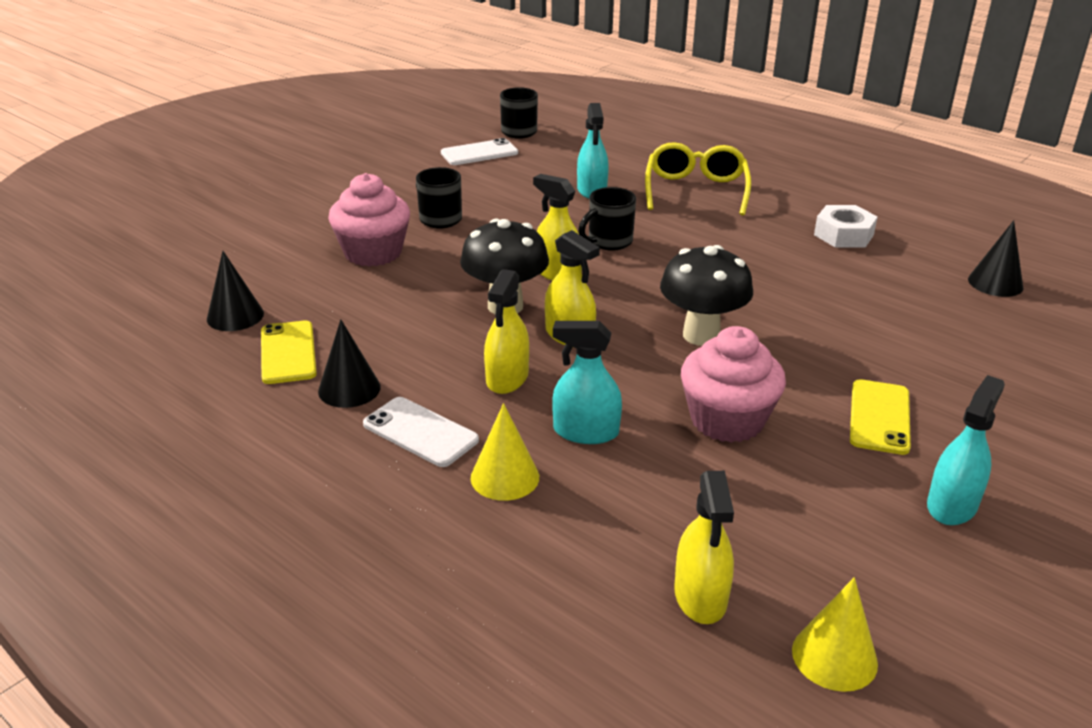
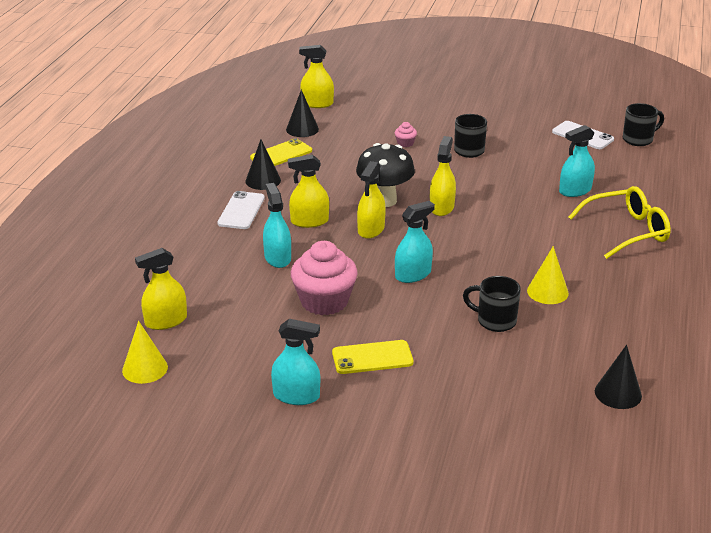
camera: 65 degrees right, 0 degrees up
pink cupcake [328,173,410,266] -> pink cupcake [395,122,417,147], size x0.42
yellow cone [470,403,539,501] -> yellow cone moved to [527,246,569,304]
black mug [578,187,636,251] -> black mug moved to [463,276,521,332]
black mushroom [660,245,753,346] -> turquoise spray bottle [395,201,435,283]
white nut [814,205,878,248] -> none
none -> yellow spray bottle [299,45,334,108]

